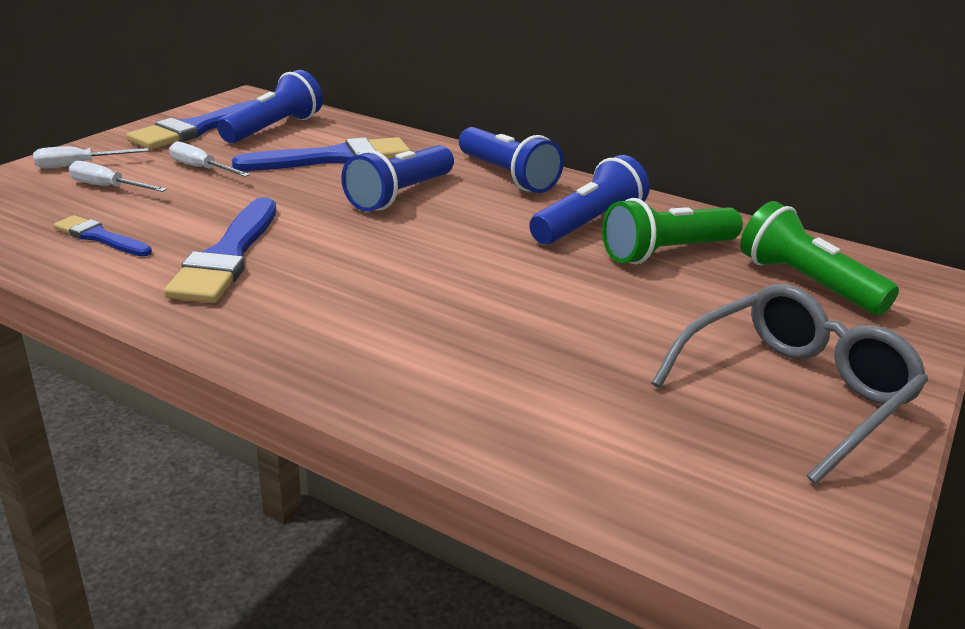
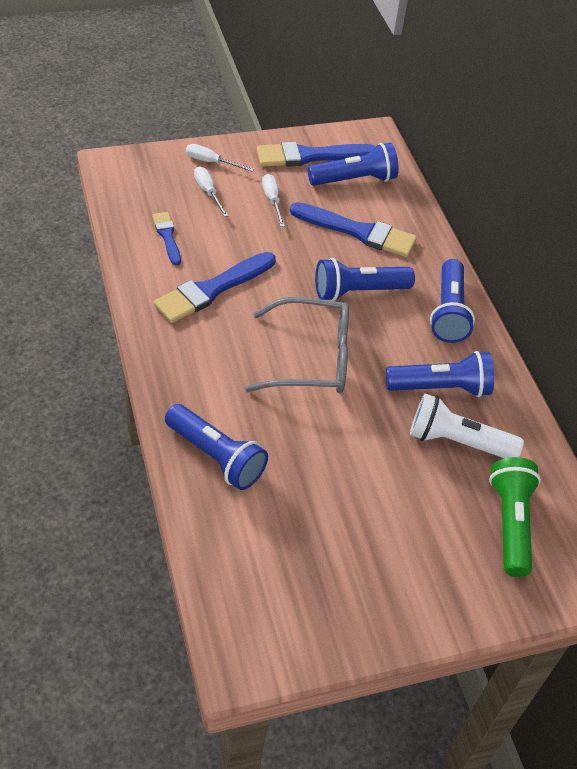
camera: 40 degrees right, 20 degrees up
green flashlight [602,198,743,264] -> white flashlight [410,393,524,458]
grey glasses [652,284,929,484] -> grey glasses moved to [245,297,349,394]
none -> blue flashlight [165,404,268,490]

